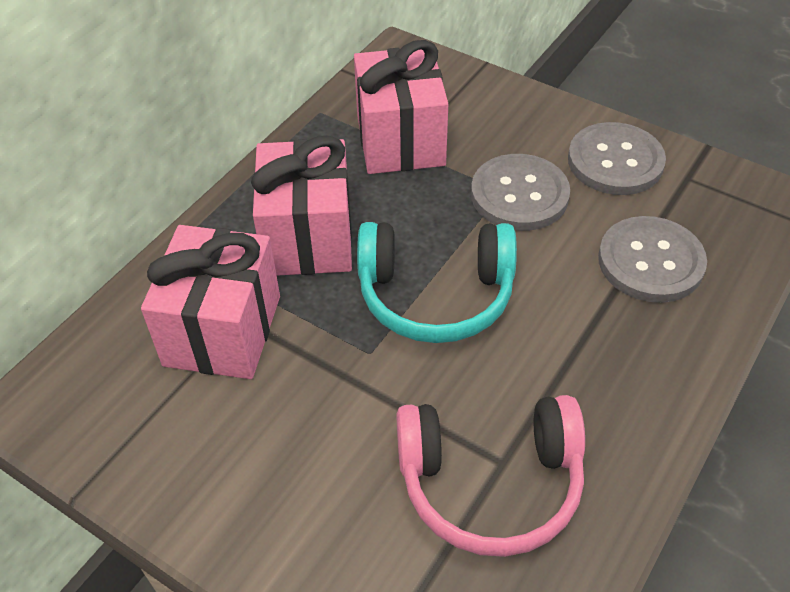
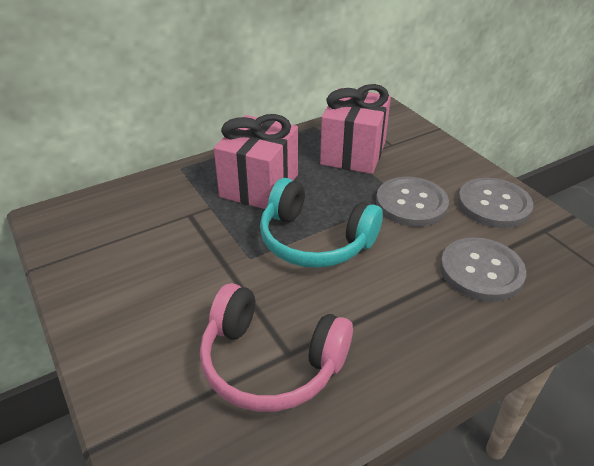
camera: 25 degrees right, 10 degrees down
pink gift [141,225,280,379] -> none

